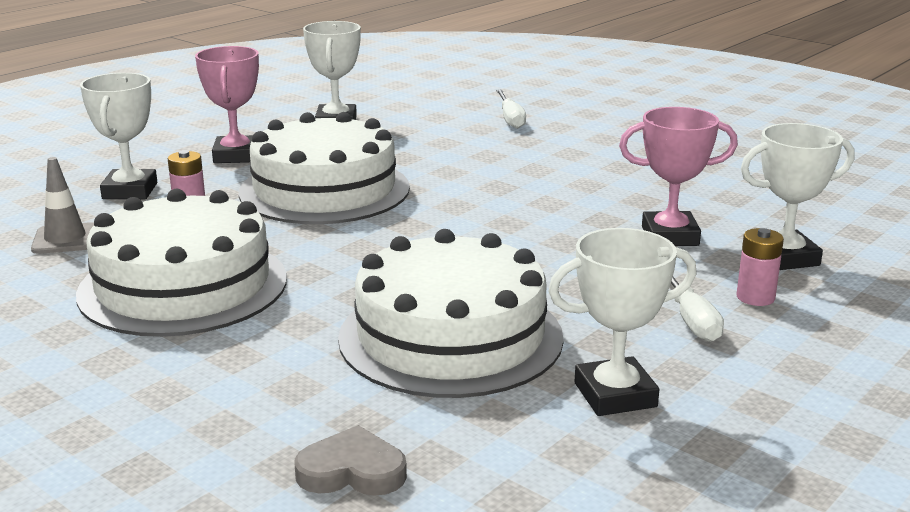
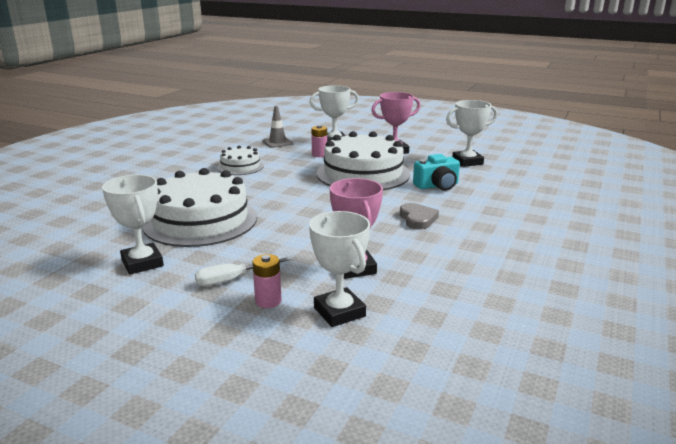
camera: 75 degrees right, 0 degrees up
white cake [76,189,287,337] -> white cake [217,146,264,175], size x0.51
grey heart [295,425,407,496] -> grey heart moved to [400,203,439,230]
white screwdriver [496,89,526,129] -> none
none -> turquoise camera [413,154,460,191]

